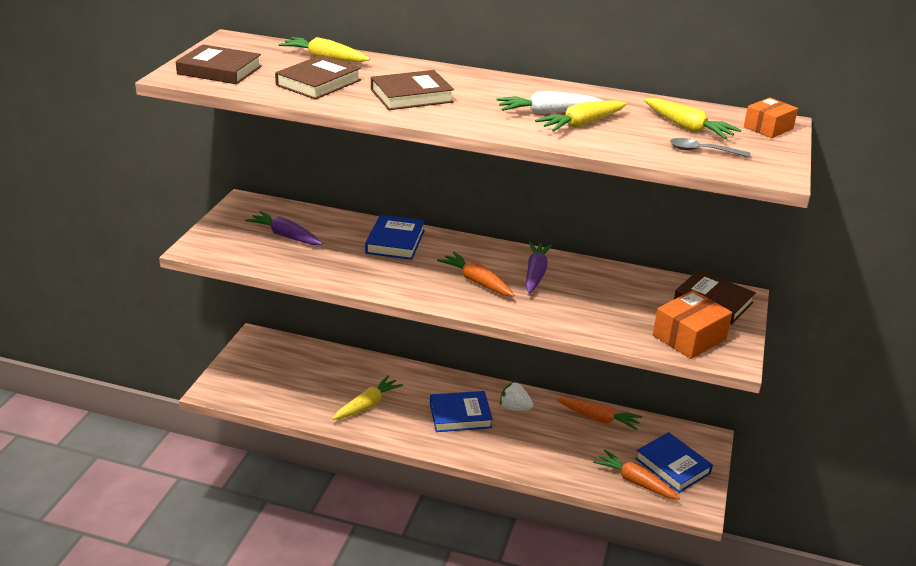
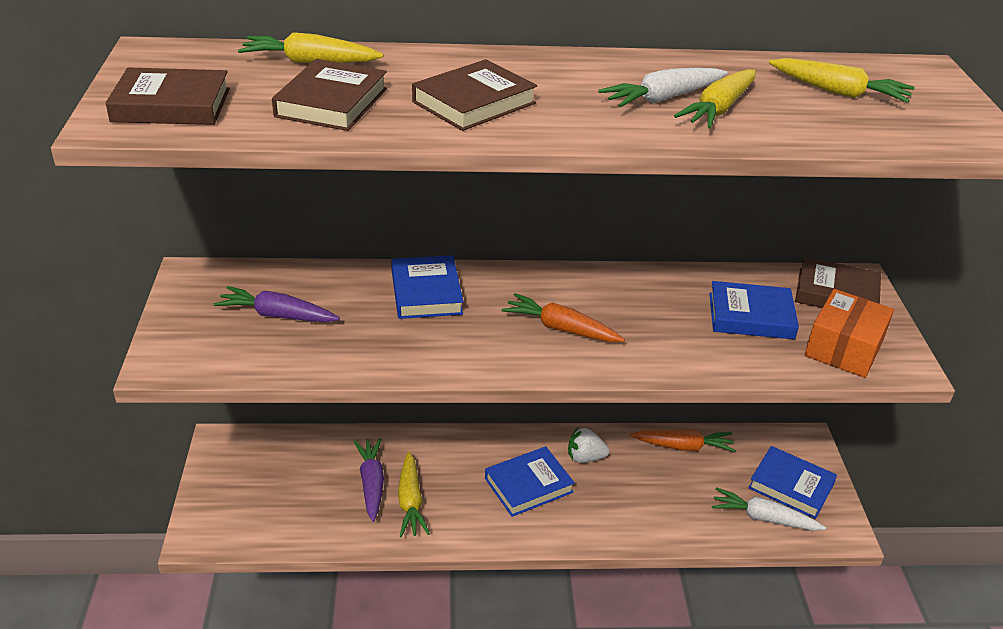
camera: 20 degrees left, 5 degrees up
yellow carrot [332,376,403,420] -> yellow carrot turned 150 degrees clockwise [398,451,430,537]
purple carrot [526,242,553,293] -> purple carrot moved to [354,438,384,522]
orange carrot [593,450,680,500] -> white carrot [712,487,826,531]
grey spoon [670,138,751,158] -> none
orange box [744,97,798,138] -> none
none -> blue book [709,281,799,339]

